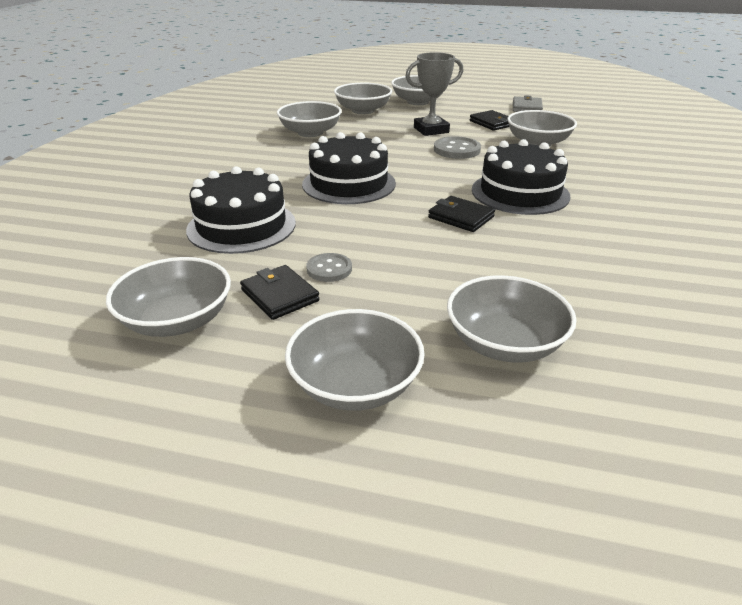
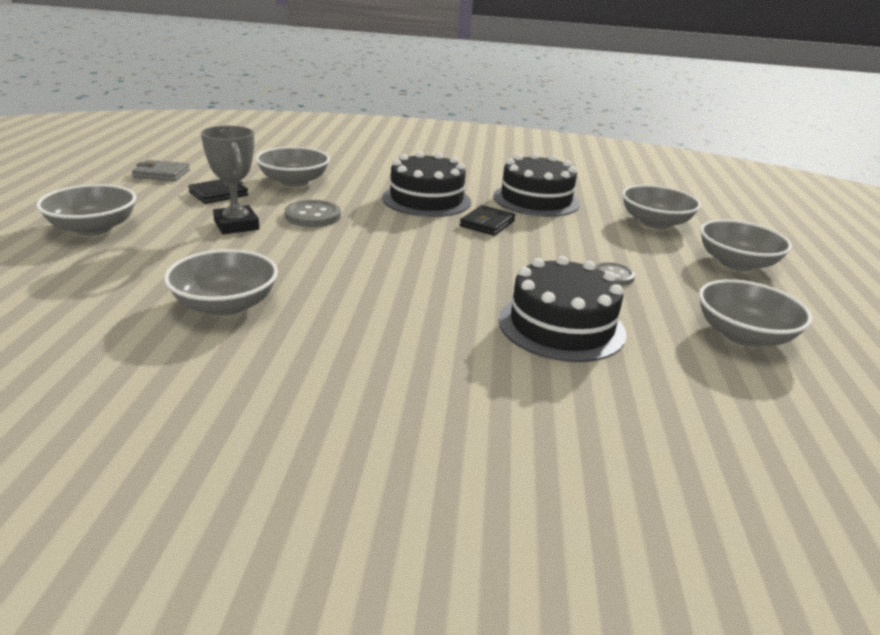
camera: 100 degrees left, 5 degrees down
black wallet [240,265,320,320] -> none
black cake [302,132,396,204] -> black cake moved to [493,153,580,217]
grey bowl [334,83,392,114] -> none

